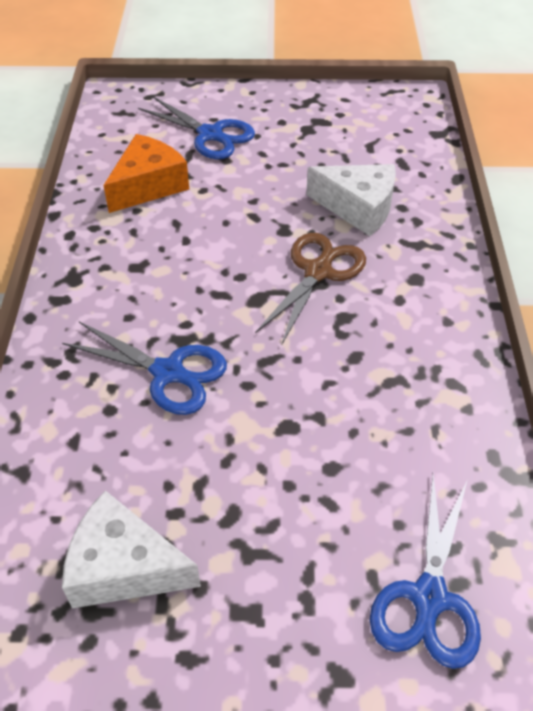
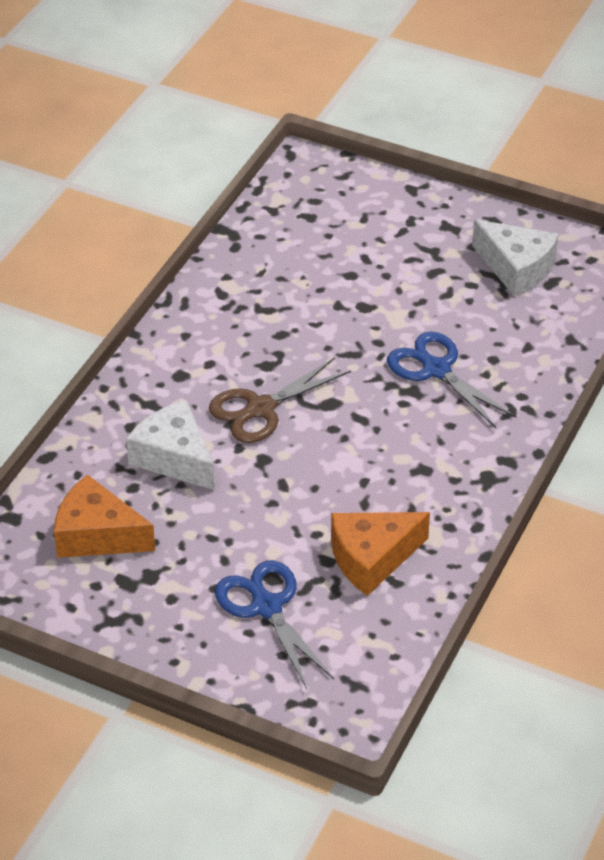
camera: 155 degrees left, 5 degrees down
blue scissors [370,475,481,669] -> none
none -> orange cheese [54,475,155,558]

